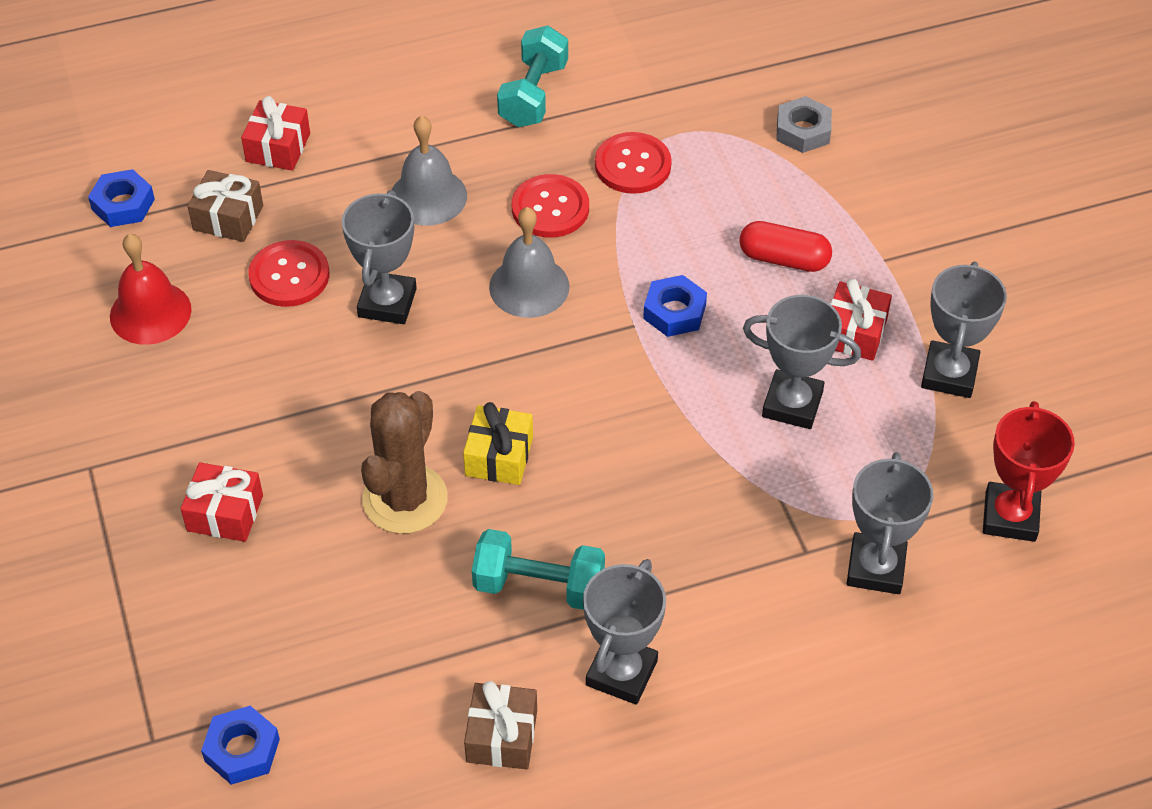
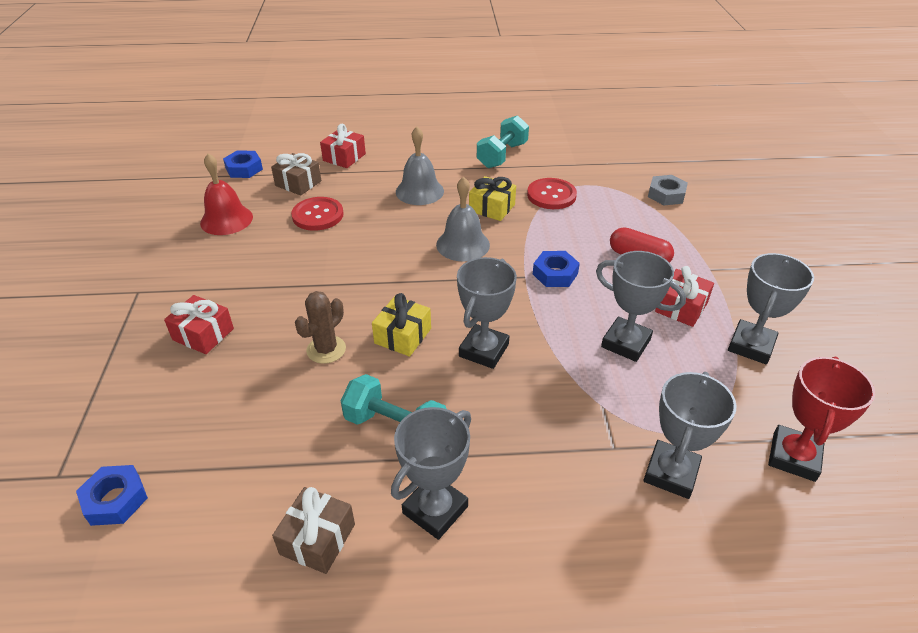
camera: 15 degrees right, 10 degrees down
grey trophy [342,190,417,324] -> grey trophy moved to [457,257,517,369]
brown cactus [361,391,448,534] -> brown cactus [295,291,346,364], size x0.63
red button [512,174,589,237] -> yellow gift [469,176,516,221]

